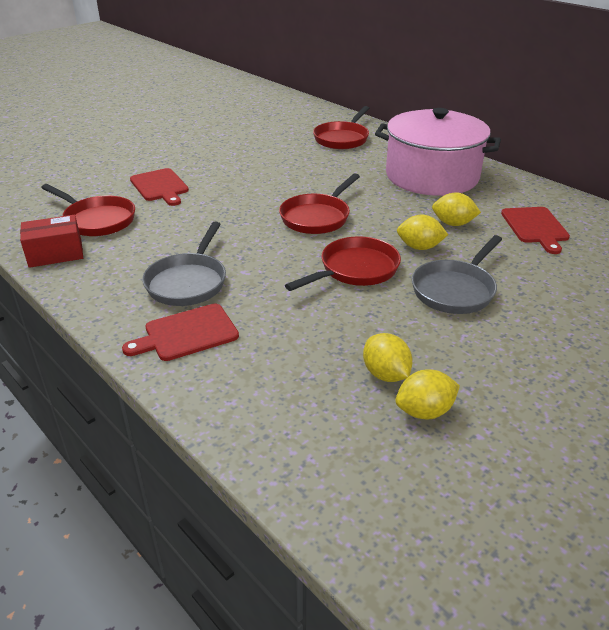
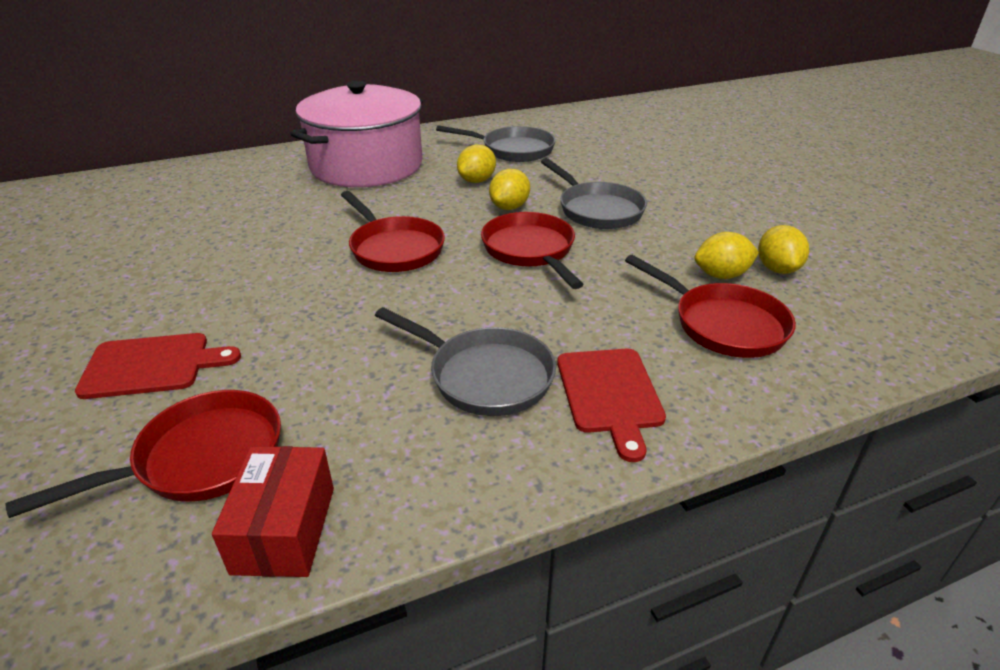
camera: 70 degrees left, 0 degrees up
red pan [313,106,369,150] -> red pan moved to [625,255,796,358]
red cutting board [501,207,570,254] -> grey pan [436,125,556,162]

